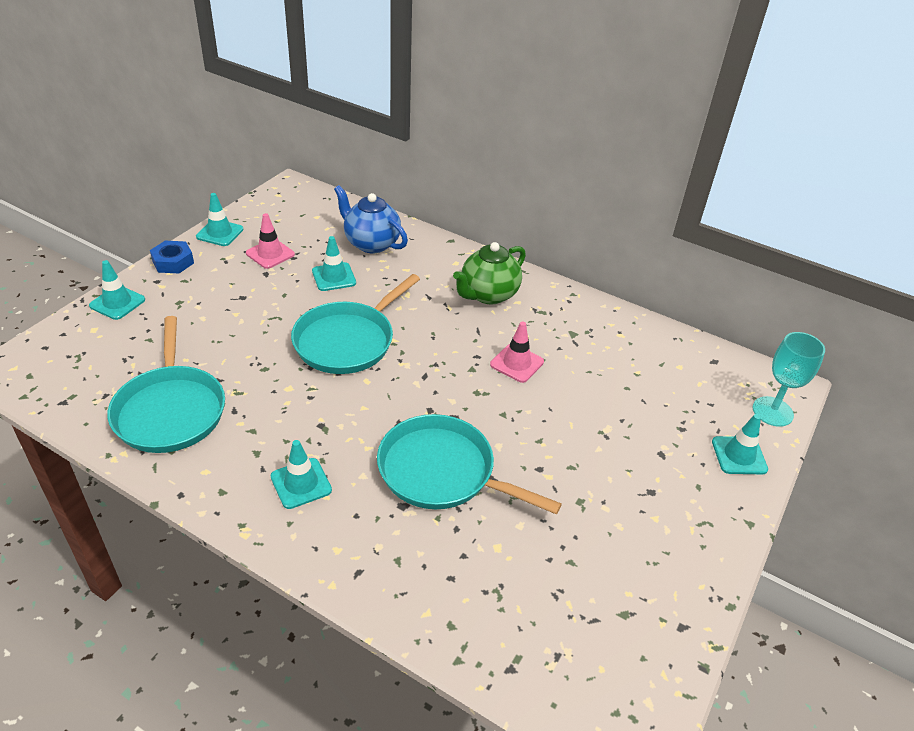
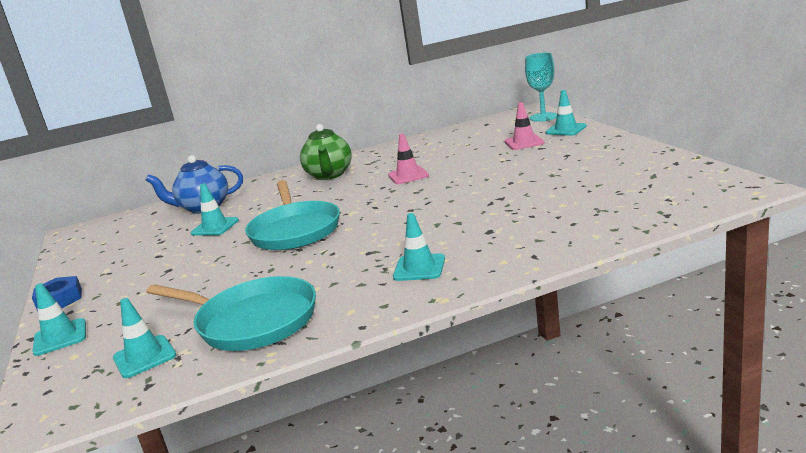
camera: 45 degrees left, 20 degrees down
turquoise traffic cone [196,193,244,246] -> turquoise traffic cone moved to [113,298,176,378]
pink traffic cone [246,213,295,269] -> pink traffic cone moved to [505,102,544,150]
turquoise pan [377,414,562,515] -> none

